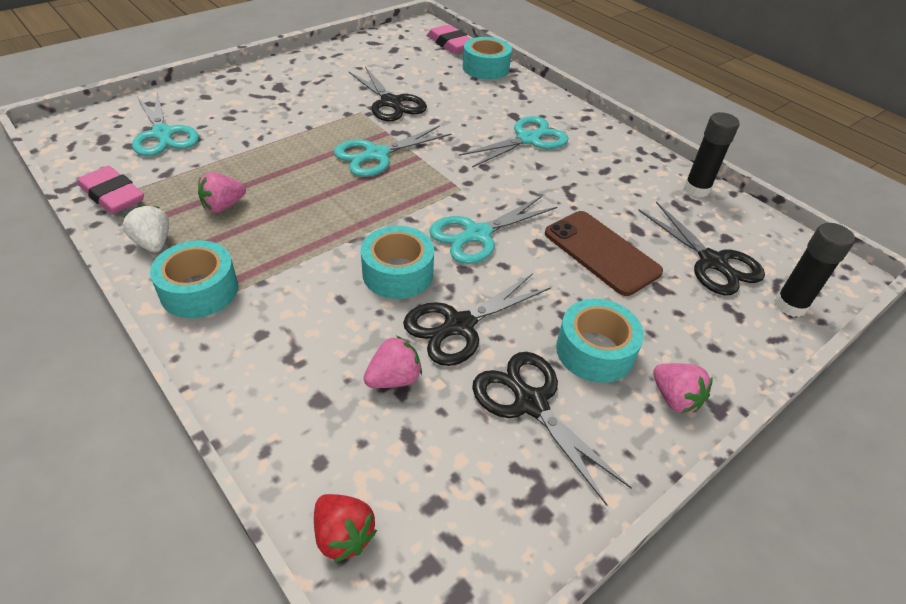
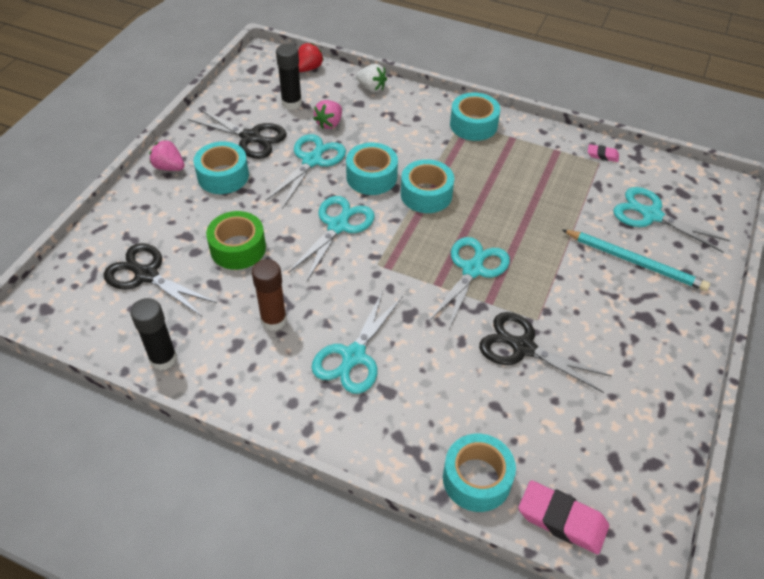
camera: 155 degrees right, 5 degrees up
pink eraser [78,166,144,214] -> pink eraser [588,144,619,162], size x0.52
white strawberry [123,205,169,253] -> white strawberry moved to [356,64,387,92]
pink strawberry [198,172,246,212] -> none
red strawberry [314,494,377,563] -> red strawberry turned 105 degrees clockwise [298,43,324,72]
black scissors [403,273,551,366] -> turquoise scissors [265,134,346,209]
brown phone [545,211,663,296] -> green tape [206,211,266,270]
black glue stick [775,223,855,317] -> black glue stick moved to [276,44,302,110]
none -> brown glue stick [252,259,287,331]
none -> turquoise tape [401,159,454,213]
none -> turquoise pencil [562,229,710,291]

